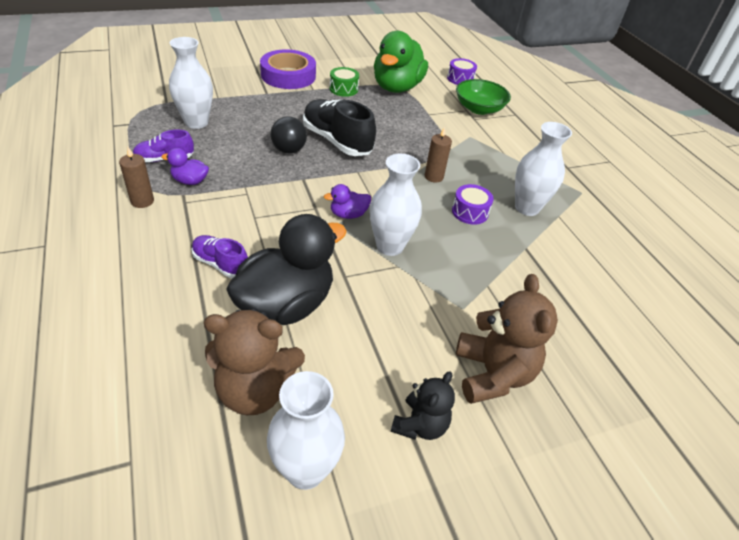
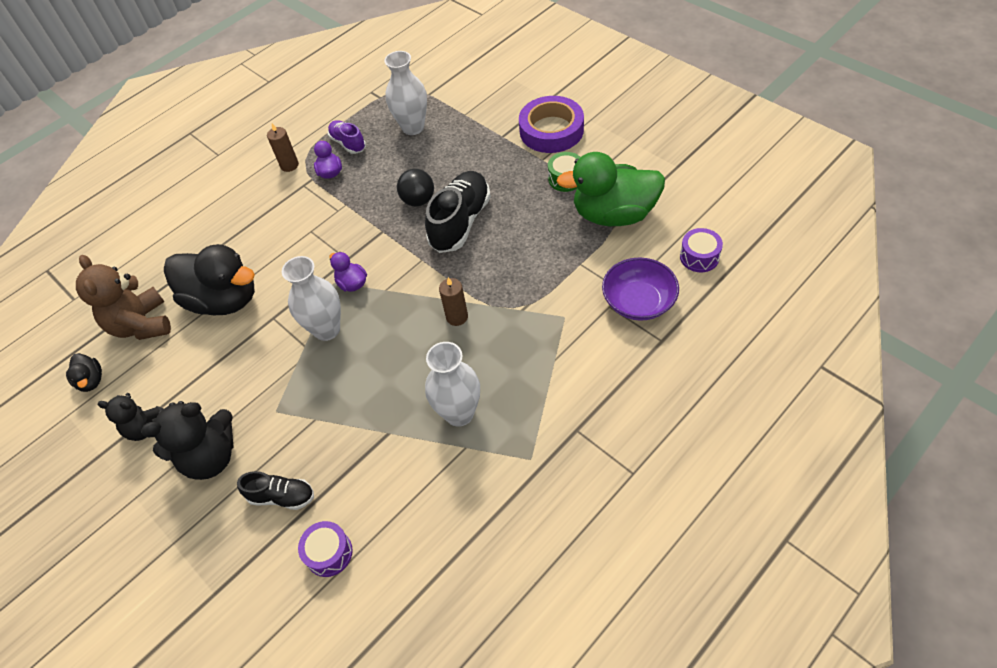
camera: 75 degrees right, 10 degrees up
purple shoe [191,235,248,278] -> none
white vase [267,371,345,490] -> black duck [66,353,102,392]
purple drum [452,184,494,225] -> purple drum moved to [298,521,353,577]
green bowl [456,79,511,115] -> purple bowl [602,257,679,321]
brown teddy bear [456,274,558,404] -> black teddy bear [141,401,234,480]
none -> black shoe [237,471,314,510]

